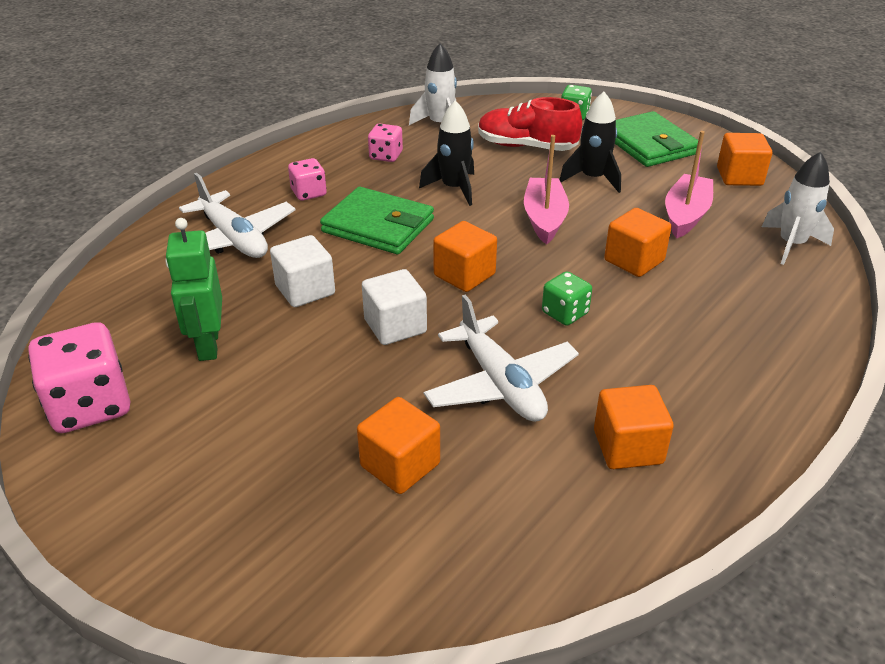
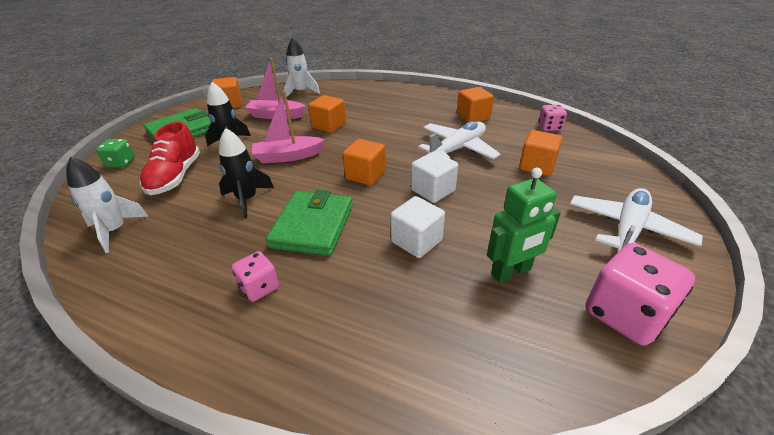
camera: 105 degrees left, 0 degrees up
white plane [179,173,295,258] -> white plane moved to [570,188,703,253]
pink dice [368,123,403,162] -> pink dice moved to [538,105,567,131]
green dice [542,271,592,326] -> none

